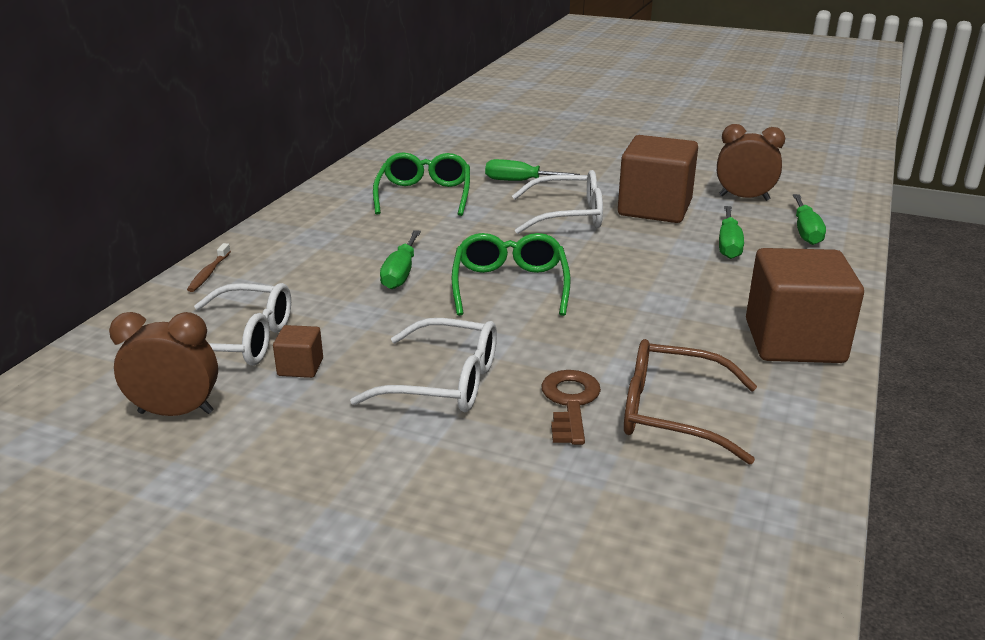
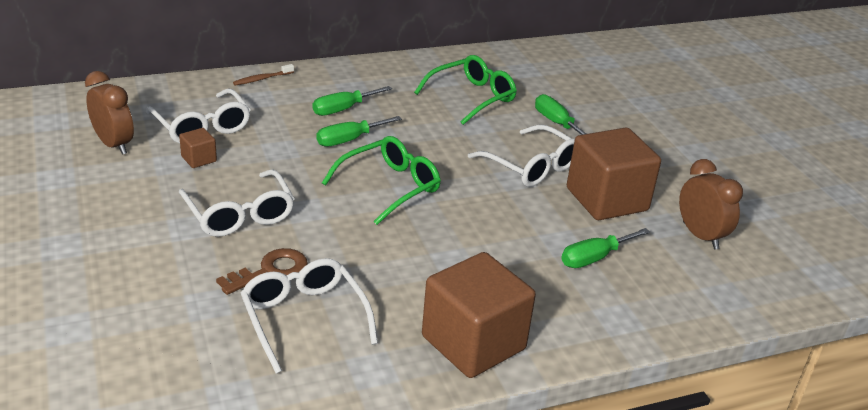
camera: 45 degrees right, 5 degrees up
brown glasses [624,339,757,465] -> white glasses [241,258,378,374]
green screwdriver [793,194,826,245] -> green screwdriver moved to [313,86,392,116]

